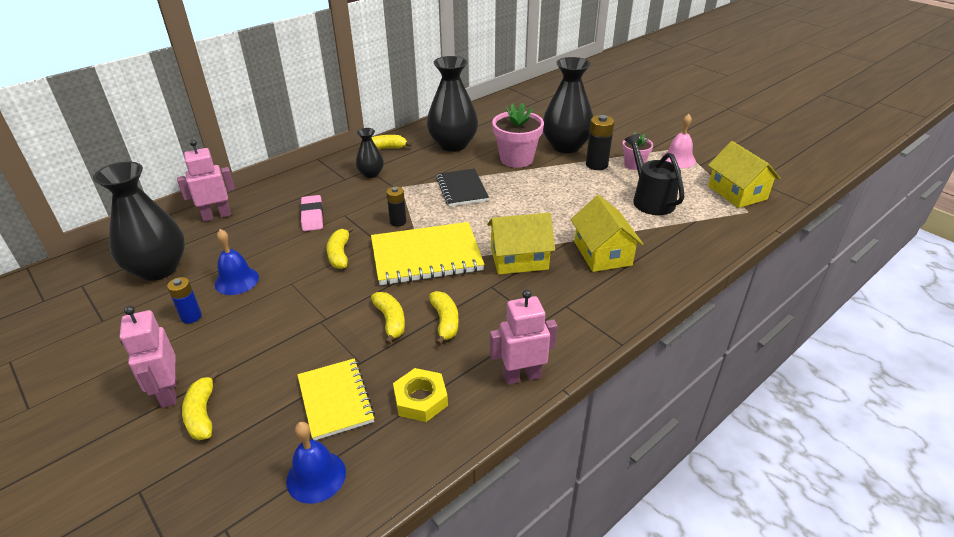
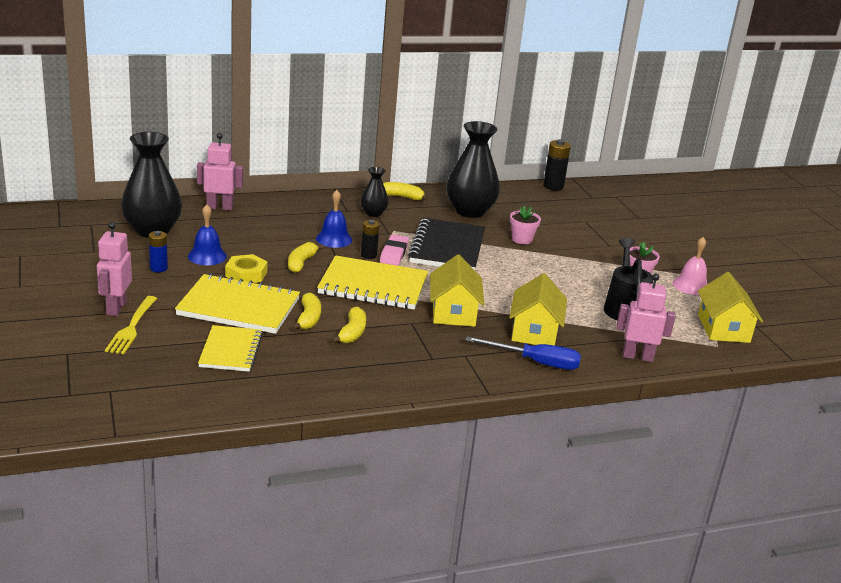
camera: 20 degrees right, 10 degrees down
yellow banana [182,371,219,440] -> yellow fork [105,296,157,354]
blue bell [286,422,346,504] -> blue bell moved to [316,190,352,248]
pink eraser [300,195,323,231] -> pink eraser moved to [380,234,409,266]
yellow nut [393,368,448,422] -> yellow nut moved to [225,254,268,283]
black notebook [436,169,489,206] -> black notebook [408,218,485,270], size x1.57
yellow house [487,213,555,274] -> yellow house turned 75 degrees clockwise [430,254,484,327]
pink robot [490,290,558,385] -> pink robot moved to [616,274,676,362]
pink flower pot [492,103,544,168] -> pink flower pot [510,206,541,244], size x0.58
black vase [543,57,593,153] -> none
black battery [586,115,614,170] -> black battery moved to [543,139,571,191]
none -> yellow notebook [175,273,300,334]
none -> blue screwdriver [466,337,581,370]

